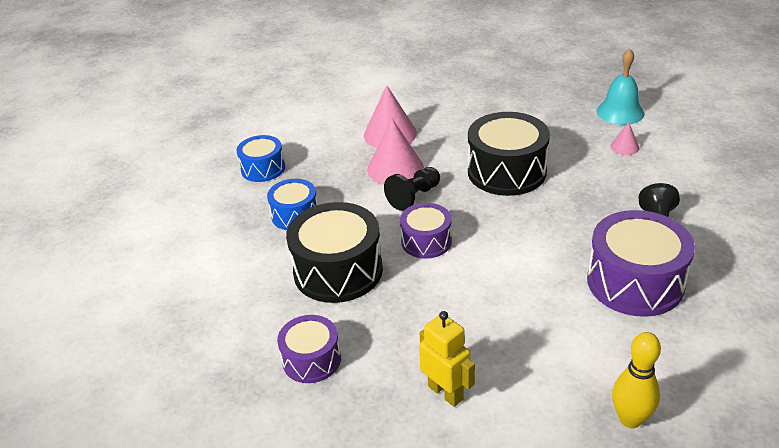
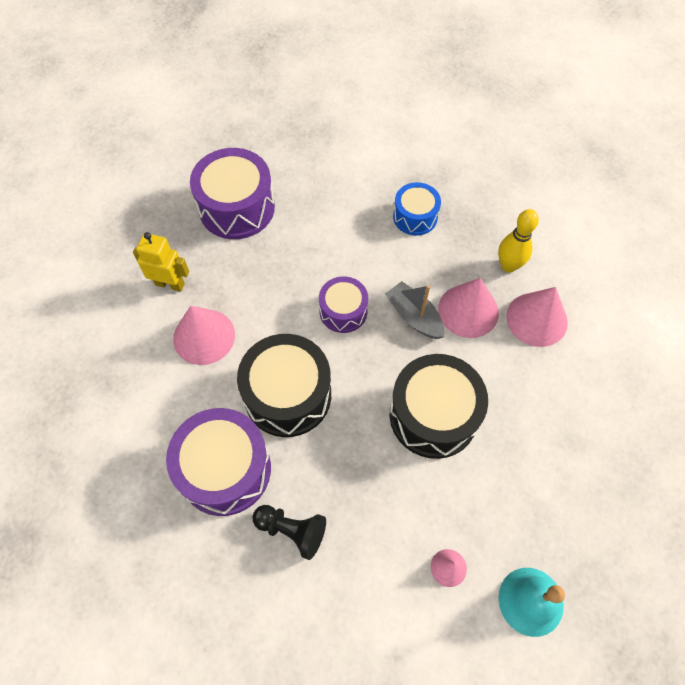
camera: 100 degrees right, 25 degrees up
blue drum [236,135,285,182] -> none
purple drum [277,315,341,383] -> purple drum [190,148,275,239], size x1.71
black drum [286,202,383,303] -> black drum moved to [237,334,331,437]
black pawn [384,167,440,211] -> grey boat [385,281,444,339]
yellow robot [419,311,475,407] -> yellow robot turned 135 degrees counterclockwise [133,232,189,292]
yellow bowling pin [612,332,661,428] -> yellow bowling pin moved to [498,209,539,272]
none -> pink cone [173,306,235,365]

